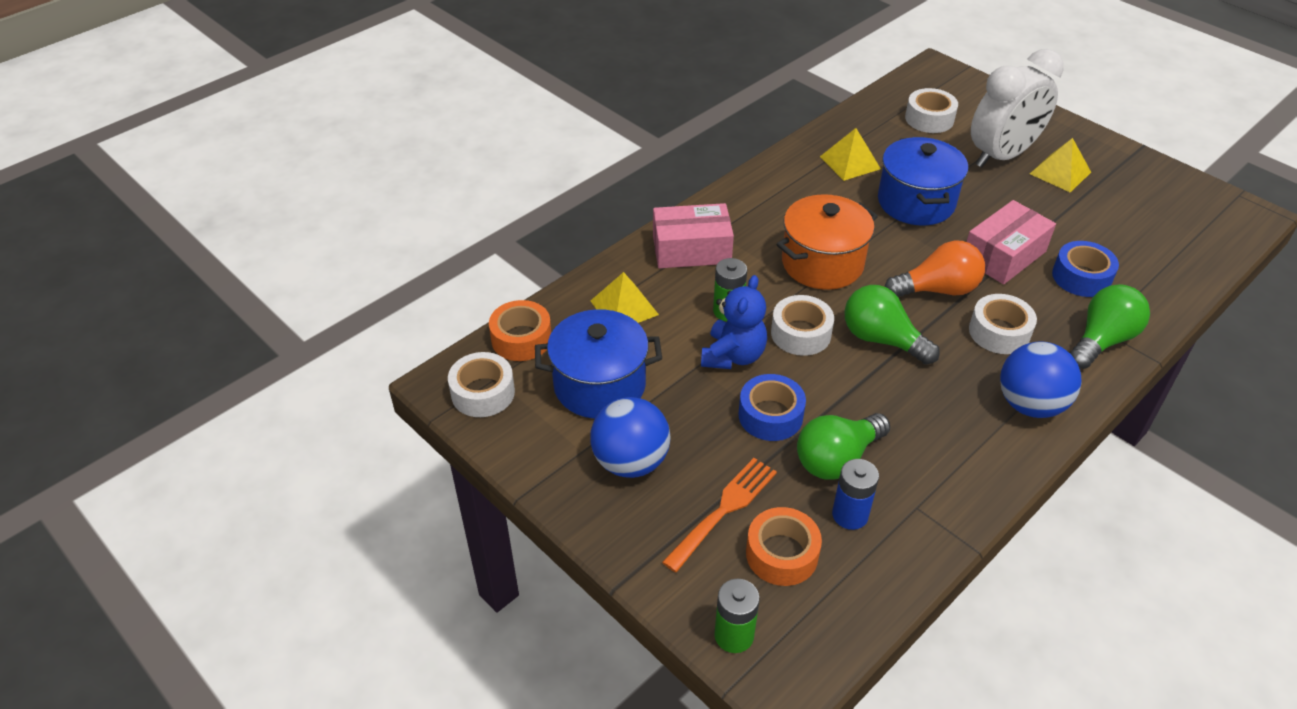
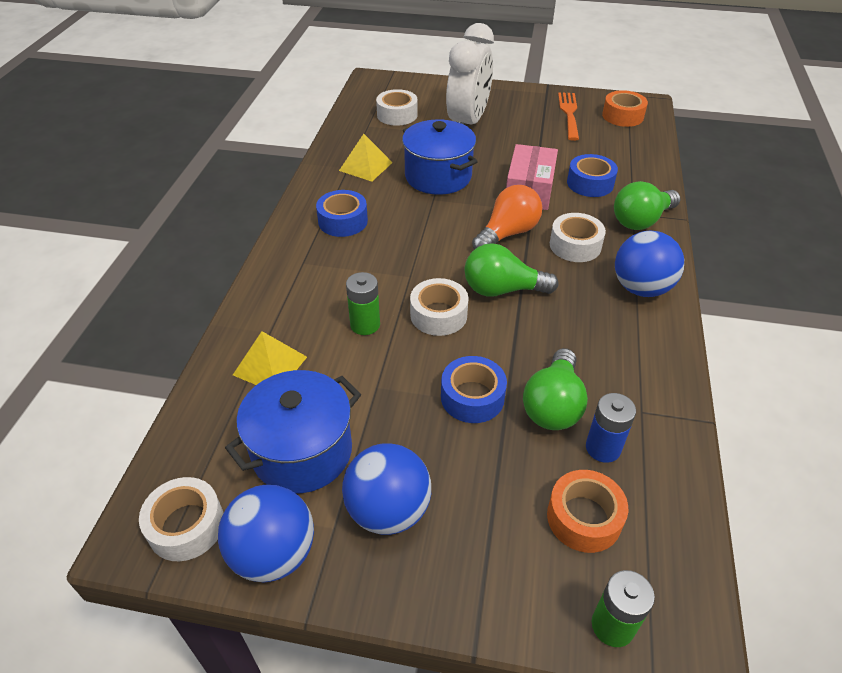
camera: 35 degrees left, 0 degrees up
orange tape [489,300,551,361] -> orange tape moved to [602,90,648,127]
pink box [653,203,734,268] -> none
orange fork [662,458,777,572] -> orange fork moved to [558,92,579,141]
blue teddy bear [701,275,767,369] -> none
orange pot [776,194,878,290] -> none
yellow pyramid [1030,138,1091,193] -> none
green light bulb [1070,284,1150,369] -> green light bulb turned 135 degrees counterclockwise [614,181,681,230]
none -> blue ball [218,485,314,582]
none -> blue tape [316,190,368,237]

